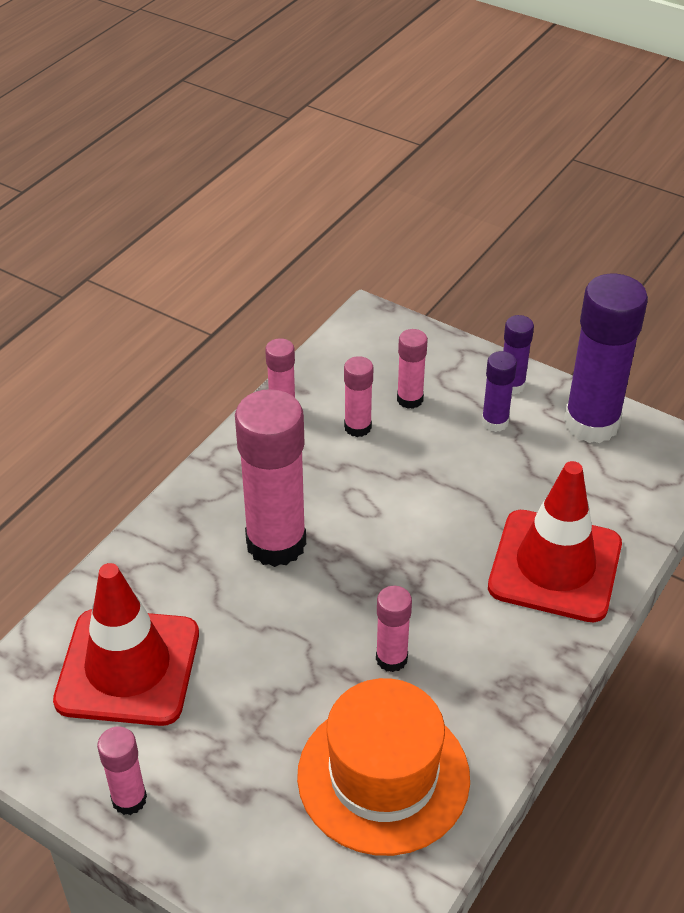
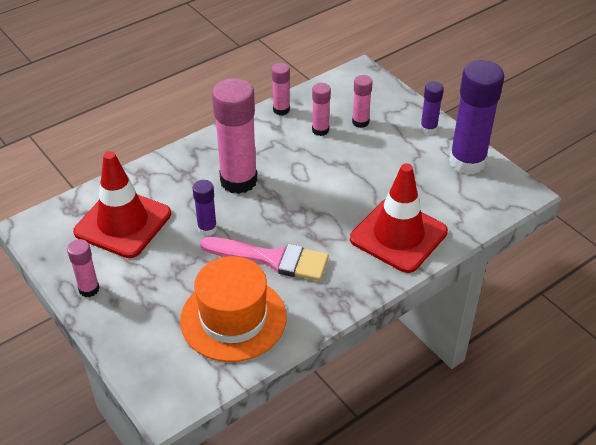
camera: 20 degrees right, 0 degrees up
pink glue stick [376,586,412,672] -> pink brush [200,237,329,281]
purple glue stick [481,351,517,432] -> purple glue stick moved to [193,180,217,236]

